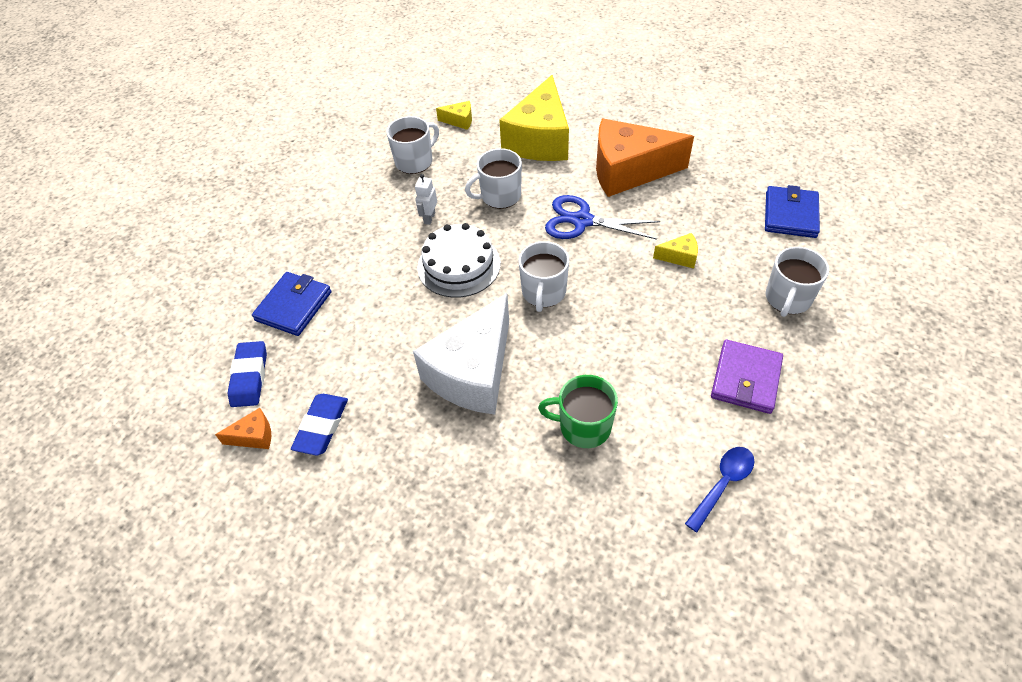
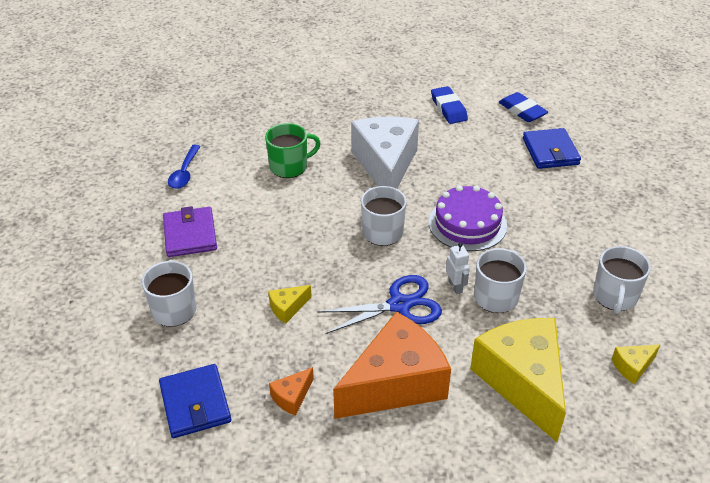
camera: 145 degrees right, 10 degrees down
orange cheese [215,408,271,449] -> orange cheese moved to [269,367,314,416]
white robot [415,174,437,225] -> white robot moved to [446,243,470,294]
white cake [417,223,500,298] -> purple cake [429,185,507,251]

